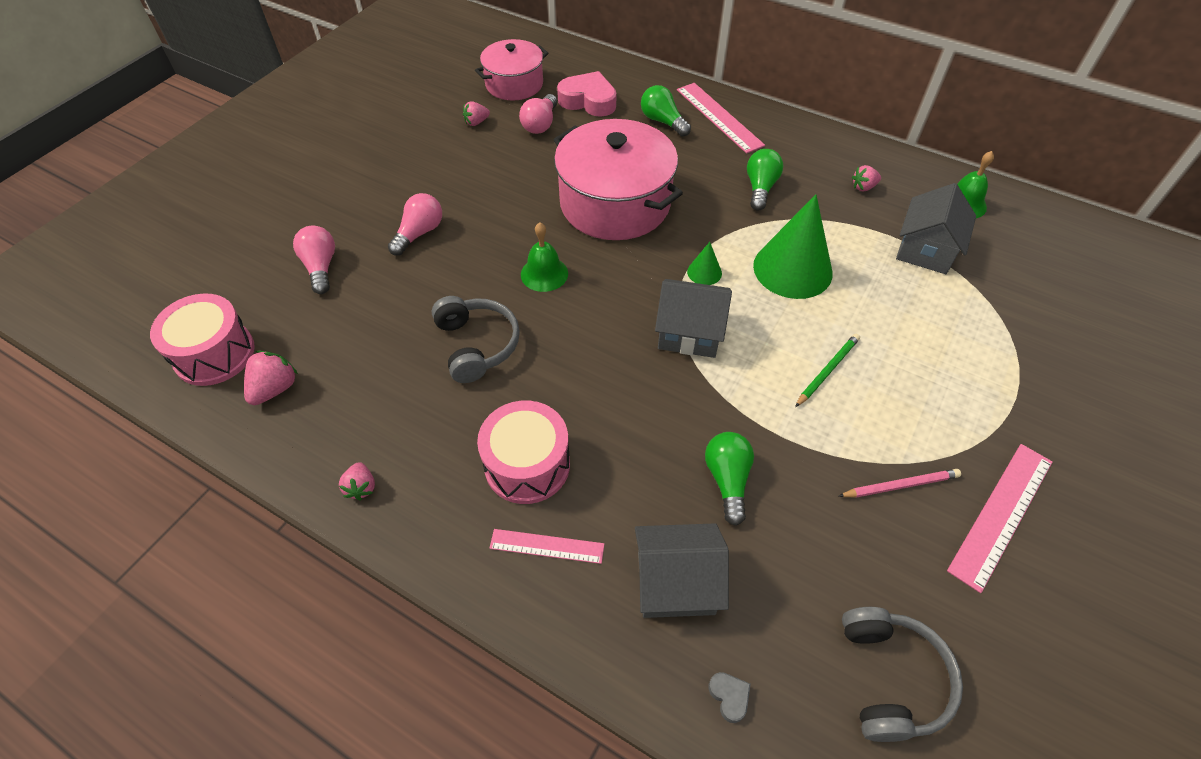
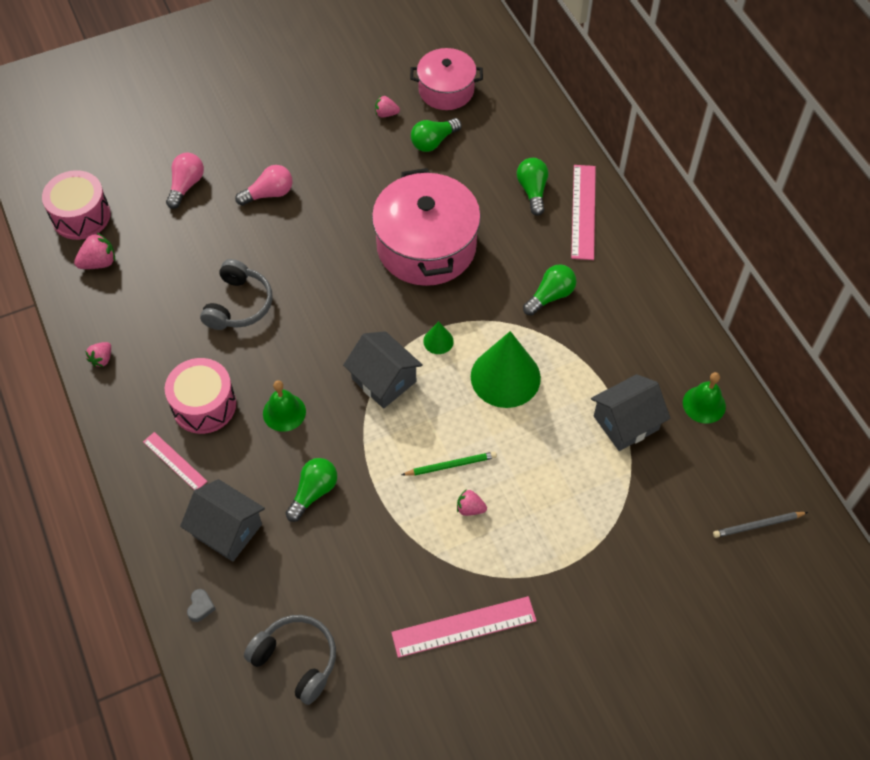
camera: 35 degrees right, 5 degrees up
pink light bulb [519,94,557,134] -> green light bulb [411,118,461,152]
green bell [521,223,568,292] -> green bell moved to [263,380,306,432]
pink heart [557,71,617,117] -> none
pink pencil [839,469,961,498] -> none
grey headphones [842,607,963,742] -> grey headphones turned 90 degrees counterclockwise [244,615,336,705]
pink strawberry [852,165,881,191] -> pink strawberry moved to [457,489,487,516]
none -> grey pencil [713,512,808,538]

